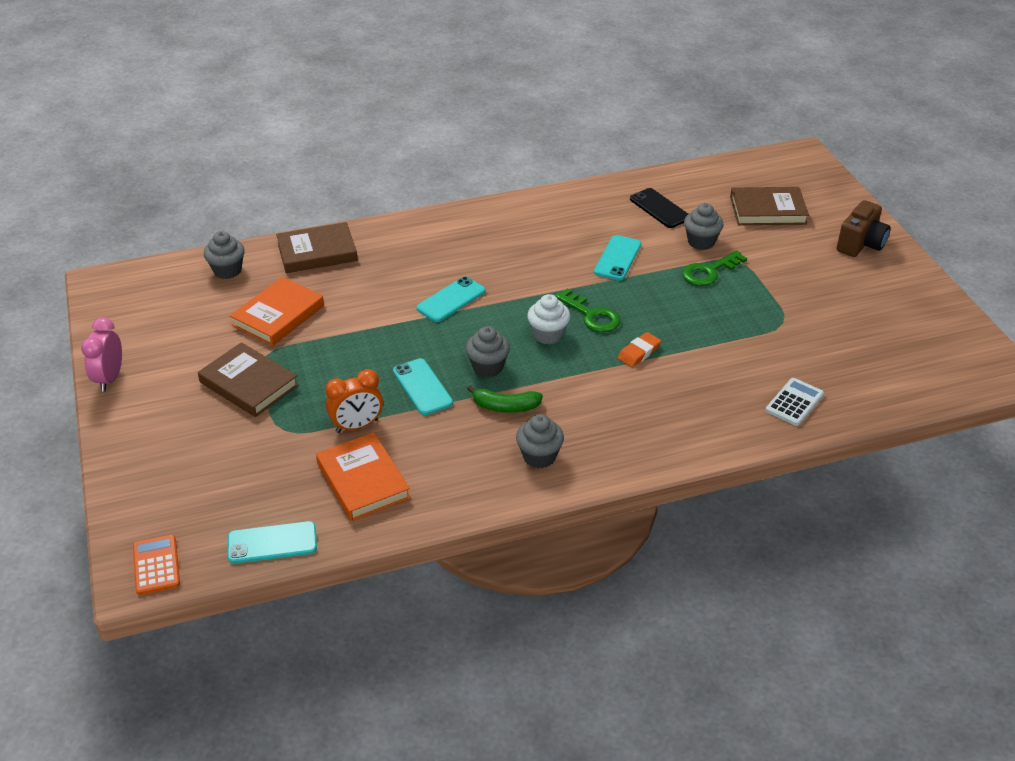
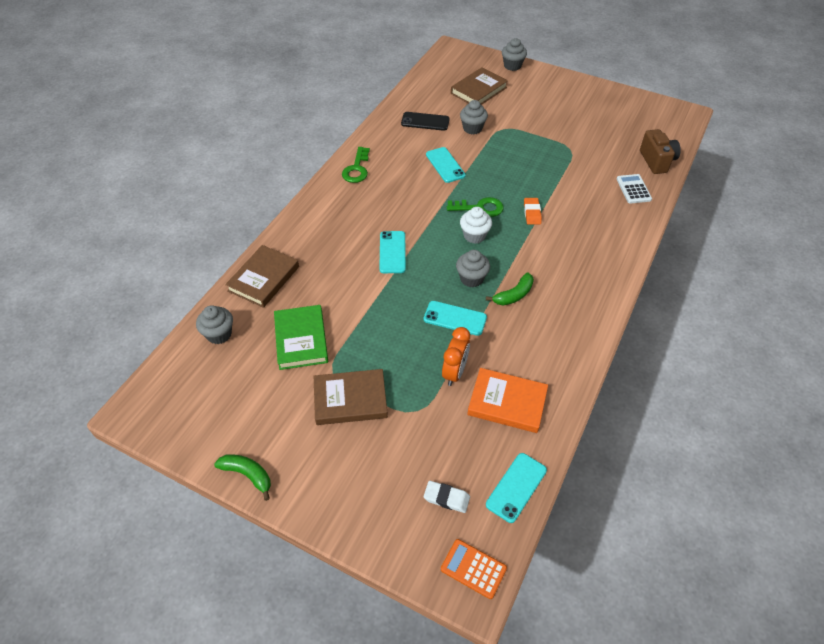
camera: 45 degrees left, 10 degrees up
pink clock [81,317,122,392] -> green banana [214,454,271,501]
orange book [230,277,324,346] -> green book [274,305,328,370]
grey cupcake [516,414,564,468] -> grey cupcake moved to [502,38,527,71]
green key [682,250,747,286] -> green key moved to [342,147,370,183]
brown camera [837,200,891,257] -> brown camera moved to [640,129,681,174]
none -> white eraser [424,481,470,513]

